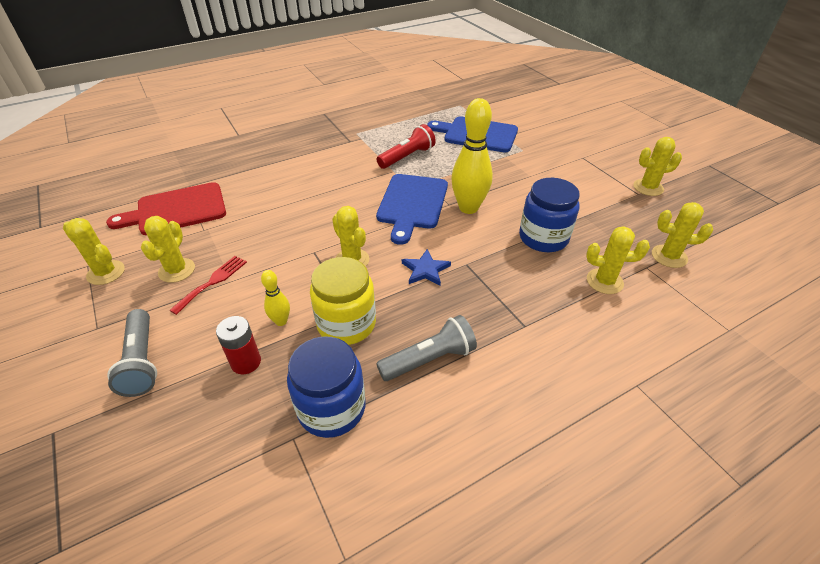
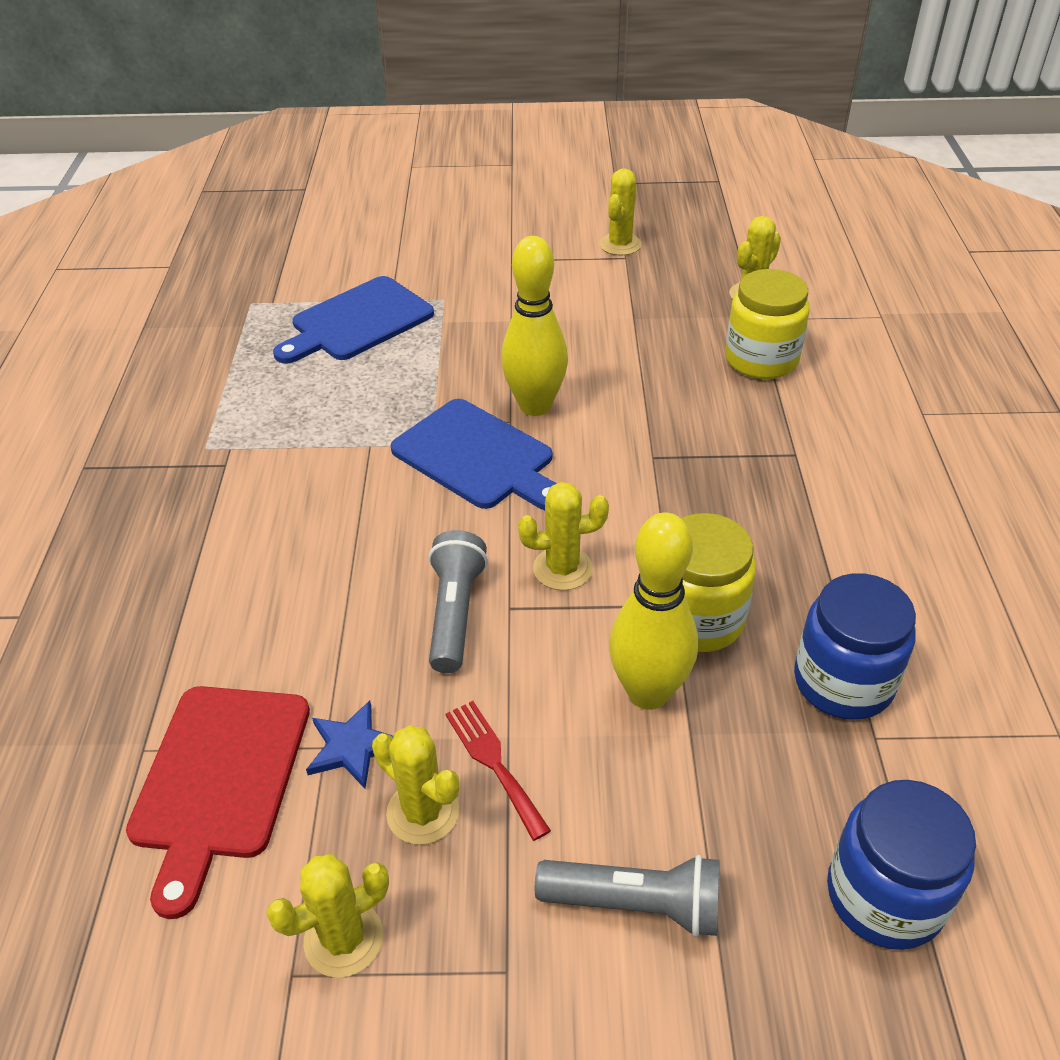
camera: 60 degrees left, 0 degrees up
red battery [216,316,261,374] -> none
yellow bowling pin [261,270,290,326] -> yellow bowling pin [609,513,698,710], size x2.06
red flashlight [376,124,436,169] -> none
grey flashlight [376,315,477,381] -> grey flashlight moved to [429,530,488,673]
blue star [402,249,451,286] -> blue star moved to [306,700,394,789]
blue jar [519,178,580,252] -> blue jar moved to [827,780,976,950]
yellow cactus [586,226,650,294] -> yellow jar [725,269,810,379]

